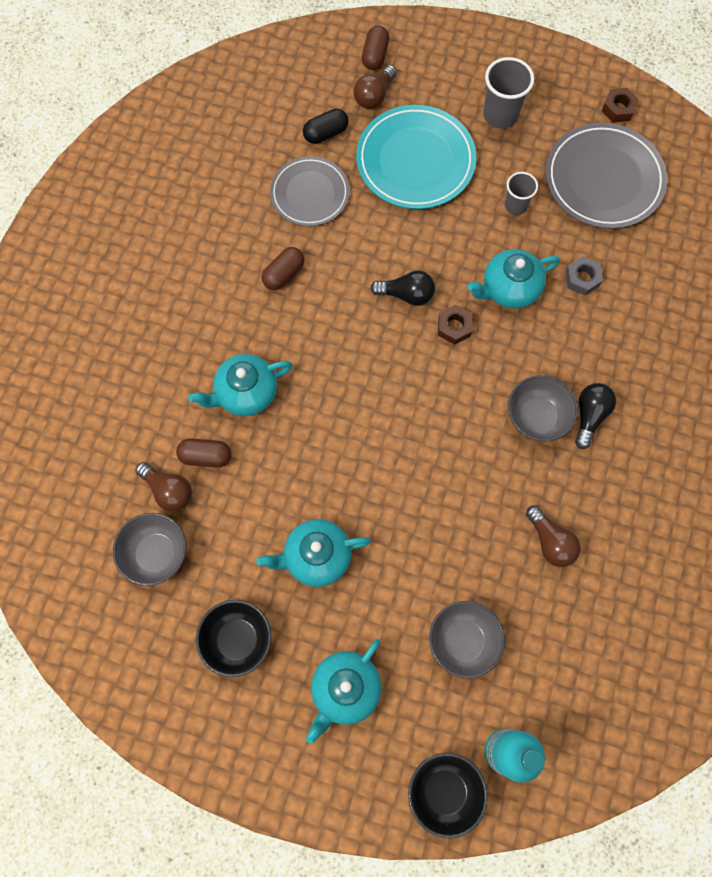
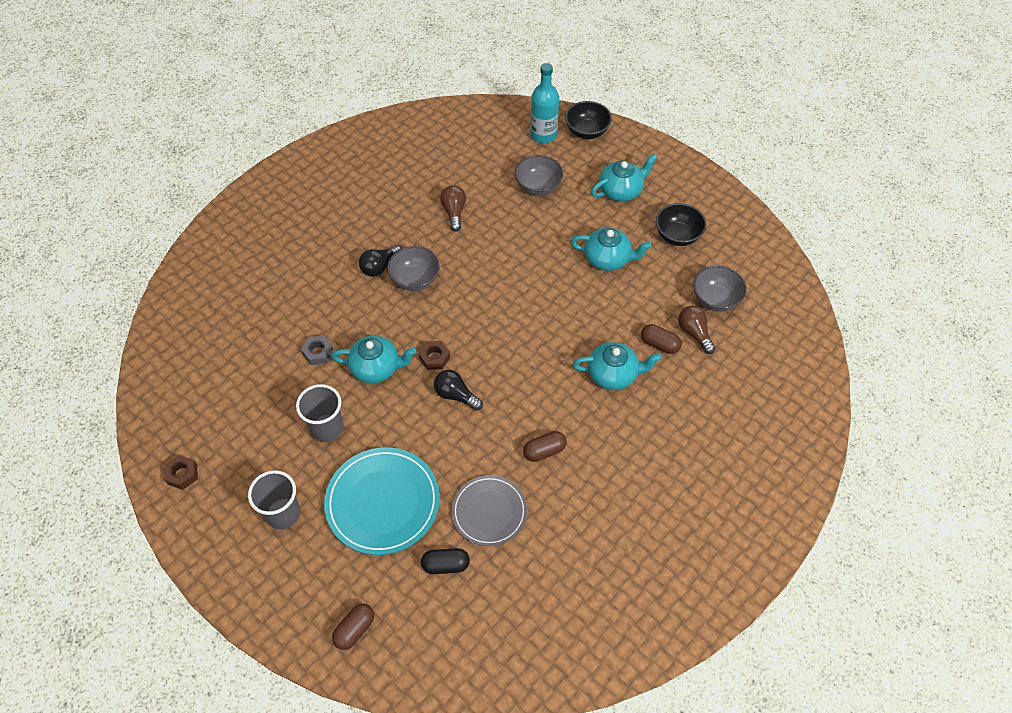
camera: 155 degrees left, 15 degrees down
brown light bulb [354,65,397,109] -> none
grey cup [505,172,538,215] -> grey cup [296,384,344,442], size x1.58
grey plate [546,123,667,229] -> none

